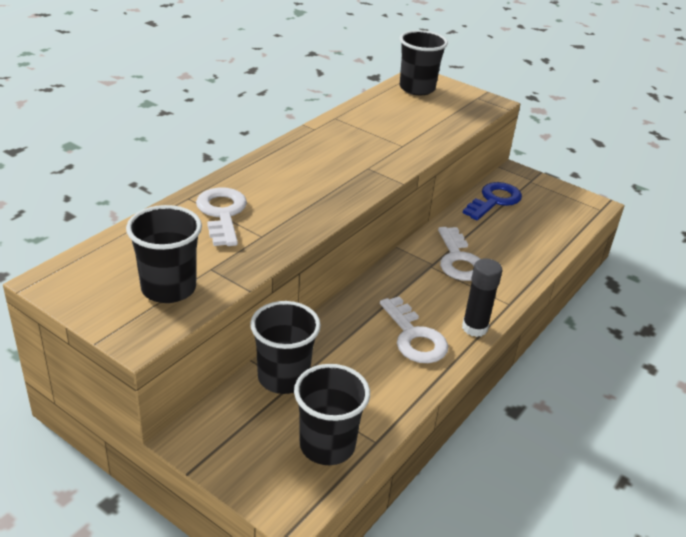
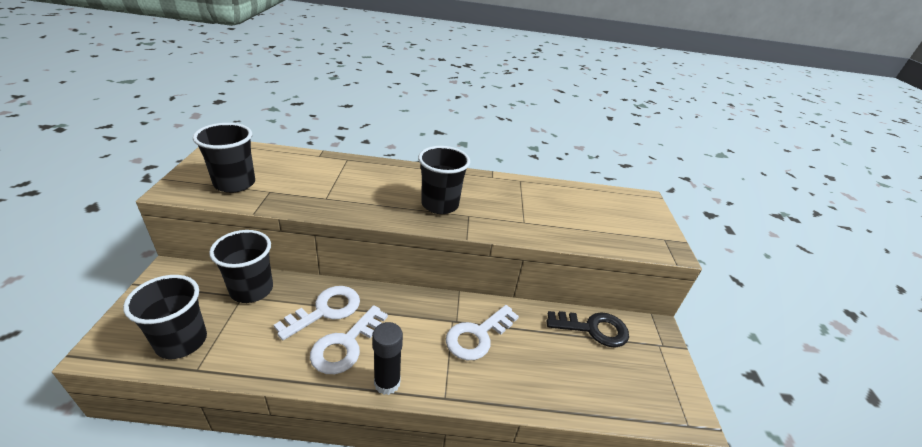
camera: 55 degrees right, 0 degrees up
white key [196,188,247,246] -> white key moved to [274,286,360,340]
black cup [400,30,448,95] -> black cup moved to [418,146,470,214]
blue key [463,182,522,221] -> black key [547,311,629,348]

